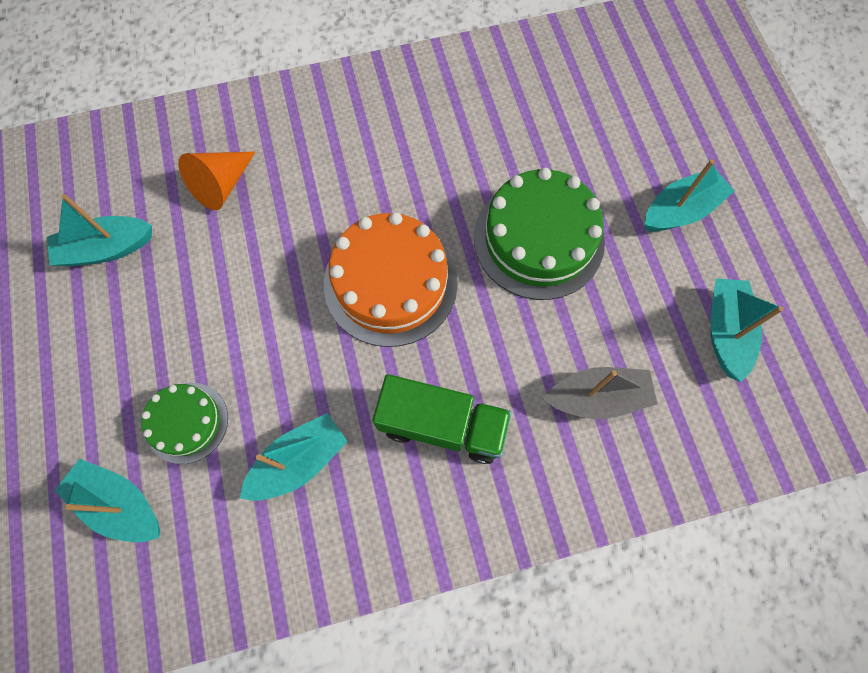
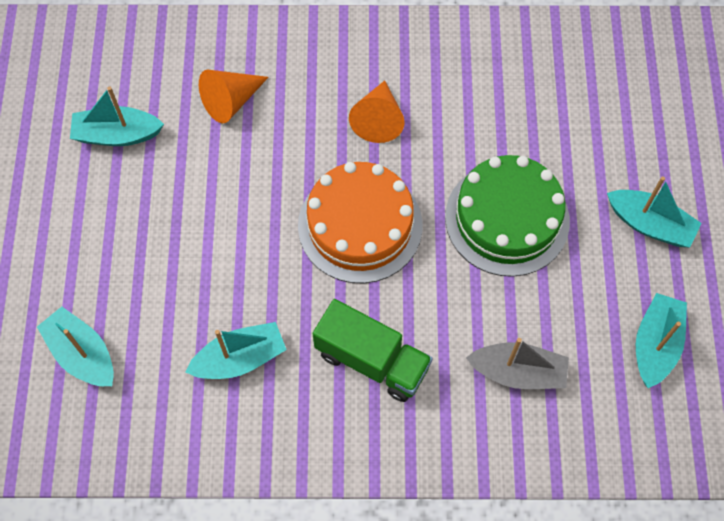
camera: 15 degrees right, 5 degrees down
green cake [141,383,228,464] -> none
turquoise boat [645,159,734,231] -> turquoise boat turned 45 degrees clockwise [607,176,702,248]
none -> orange cone [349,80,405,143]

